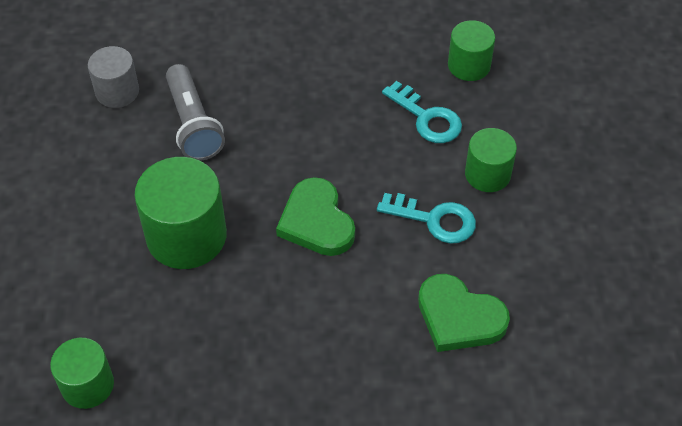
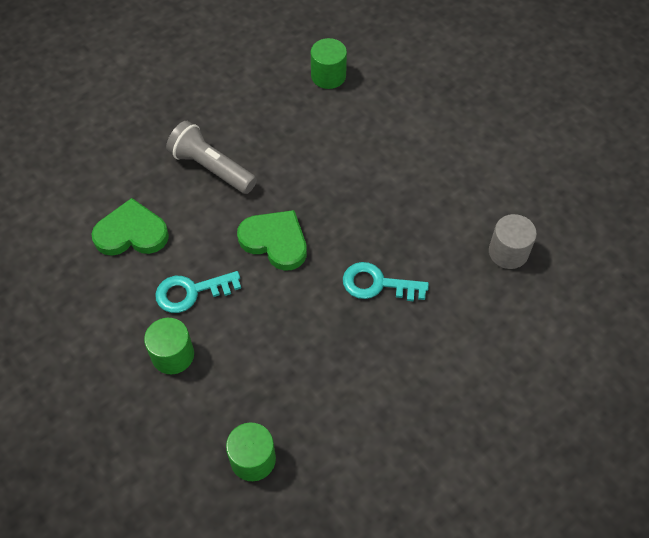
camera: 145 degrees right, 5 degrees up
green cylinder [134,157,227,269] -> none
grey flashlight [166,64,225,161] -> grey flashlight moved to [166,121,257,194]
turquoise key [382,81,462,143] -> turquoise key moved to [343,262,429,301]

